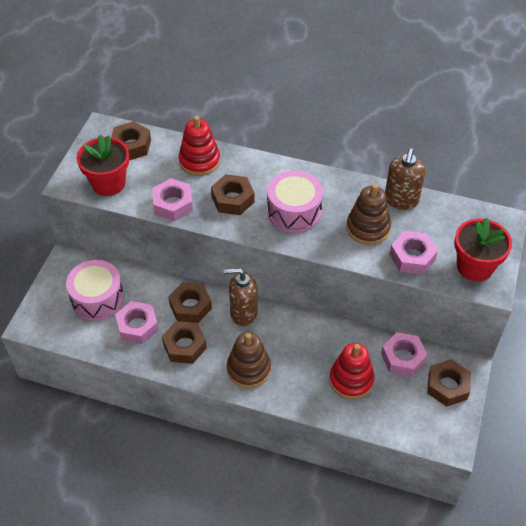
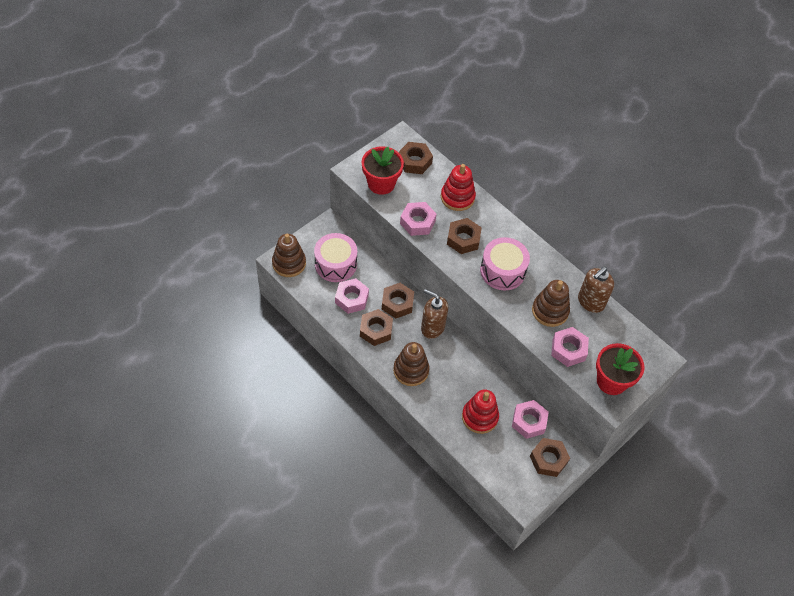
camera: 25 degrees right, 5 degrees up
none -> brown stacking toy [272,234,306,277]

